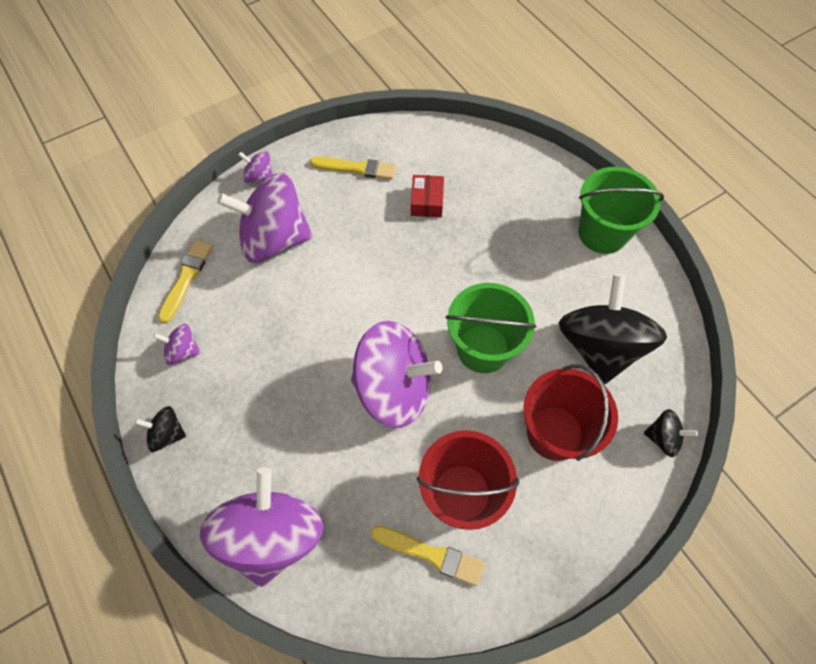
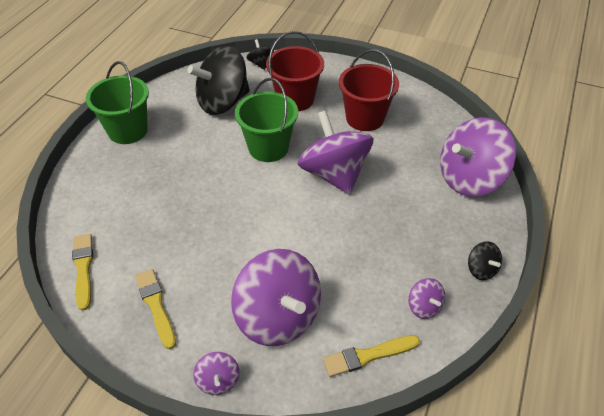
camera: 125 degrees left, 15 degrees down
yellow brush [371,526,484,586] -> yellow brush moved to [72,234,93,311]
red box [411,175,444,217] -> none

